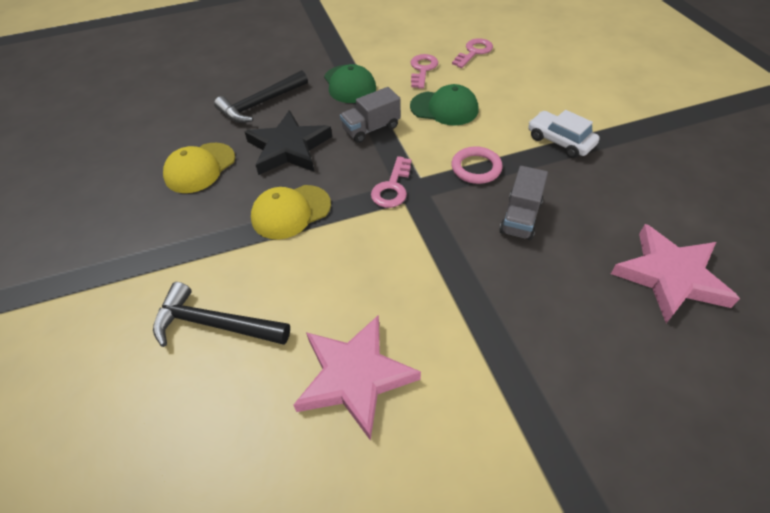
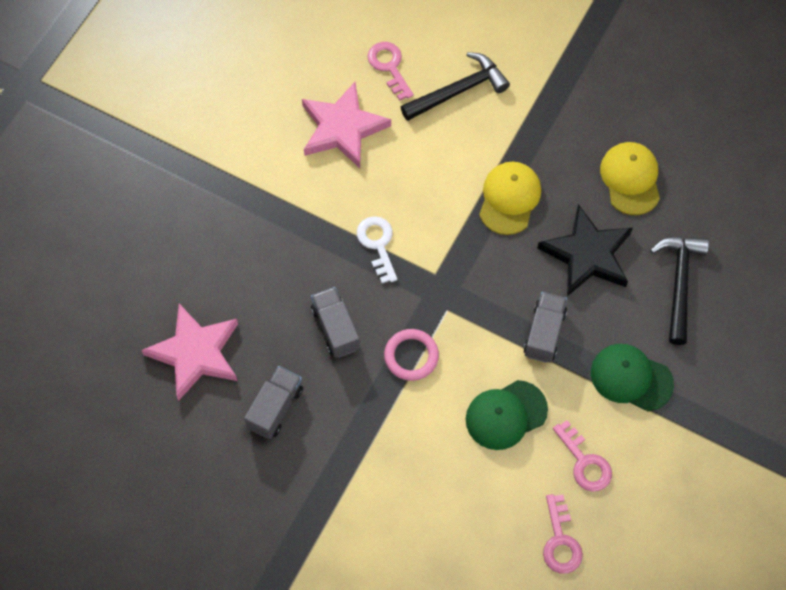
camera: 135 degrees right, 15 degrees up
pink key [371,156,412,208] -> pink key moved to [368,42,414,101]
white car [528,110,600,158] -> none
none -> grey truck [244,366,303,439]
none -> white key [357,216,397,283]

